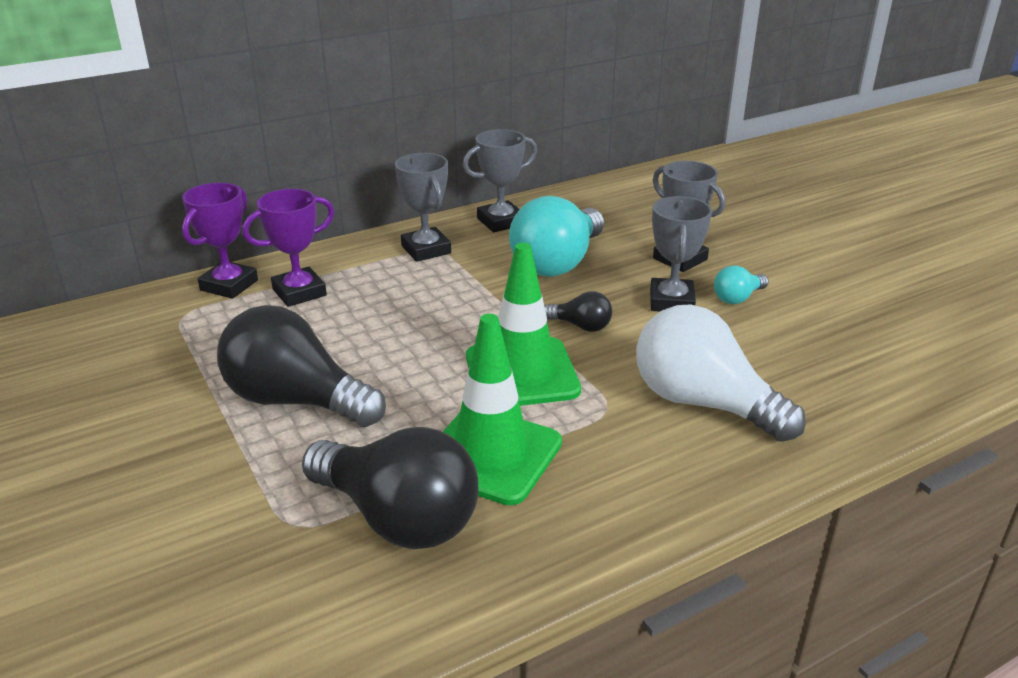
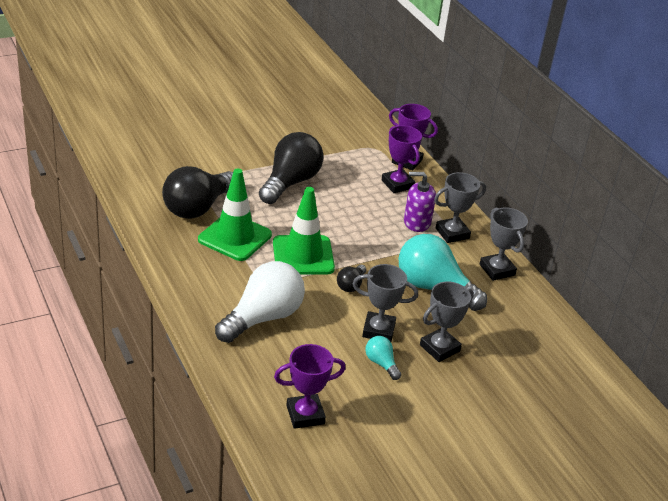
camera: 90 degrees right, 5 degrees up
none -> purple trophy [274,344,346,429]
none -> purple soap dispenser [404,172,436,232]

